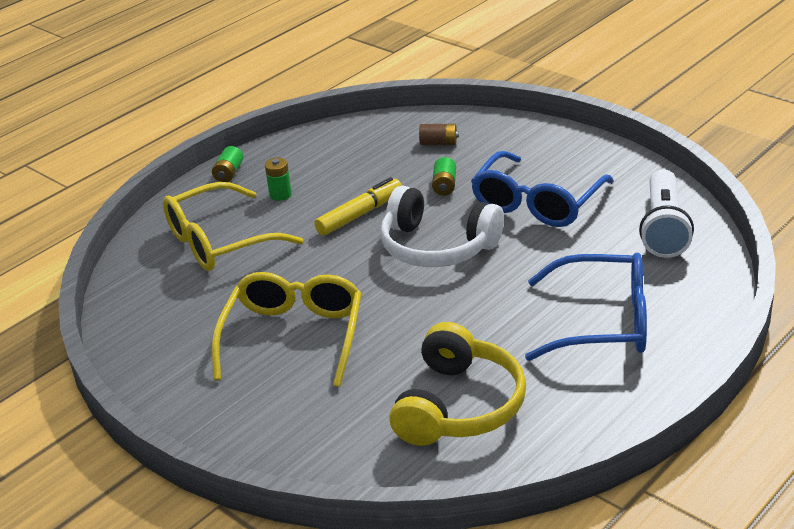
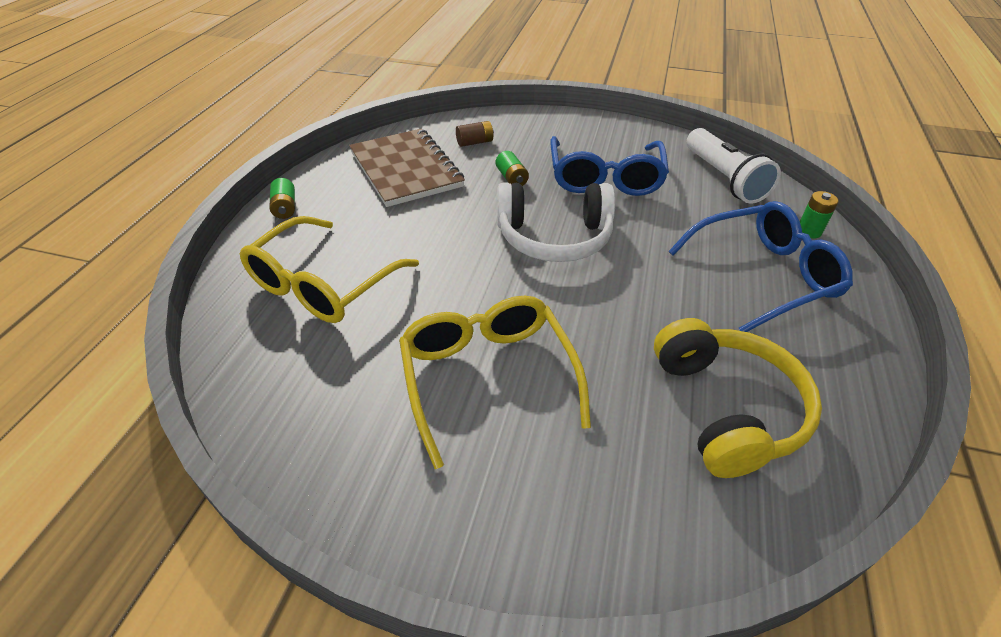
camera: 30 degrees left, 10 degrees up
green battery [265,158,292,201] -> green battery moved to [800,191,839,239]
yellow marker [314,177,402,236] -> none
none -> brown notebook [349,128,465,207]

